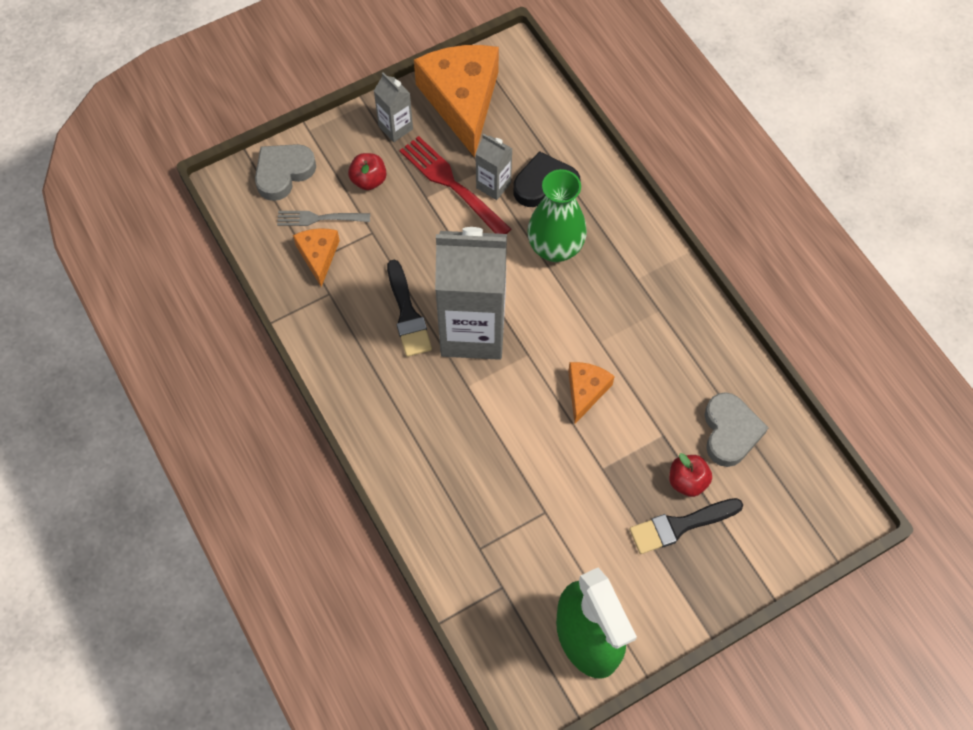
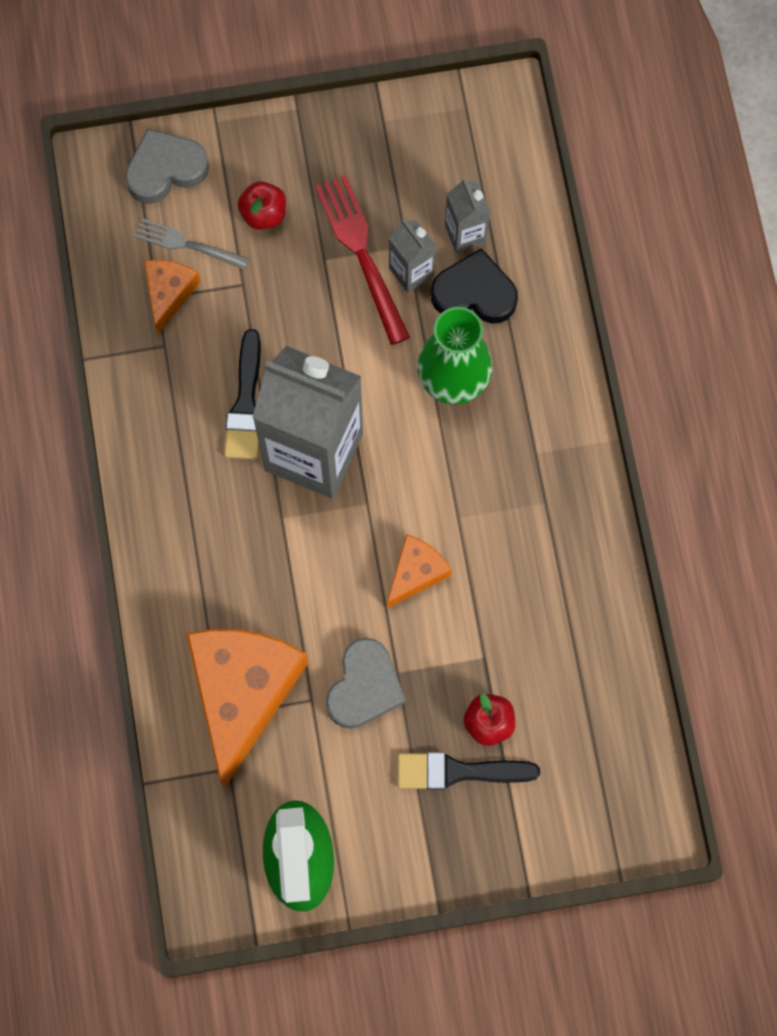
camera: 20 degrees right, 10 degrees up
grey carton [374,73,413,142] -> grey carton moved to [445,178,490,253]
orange cheese [414,45,499,158] -> orange cheese moved to [186,629,308,788]
grey heart [705,392,769,467] -> grey heart moved to [326,638,406,729]

